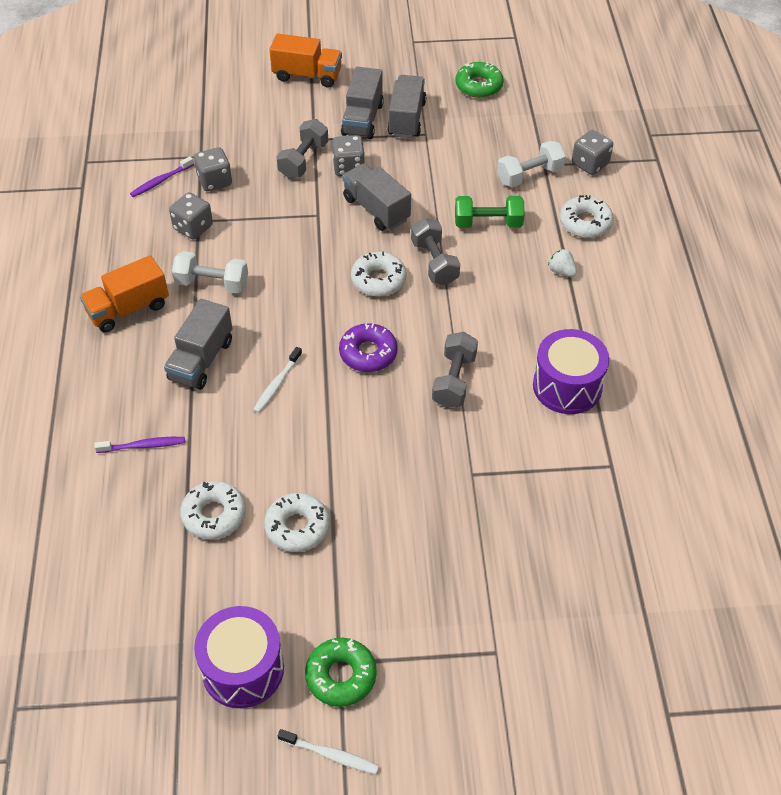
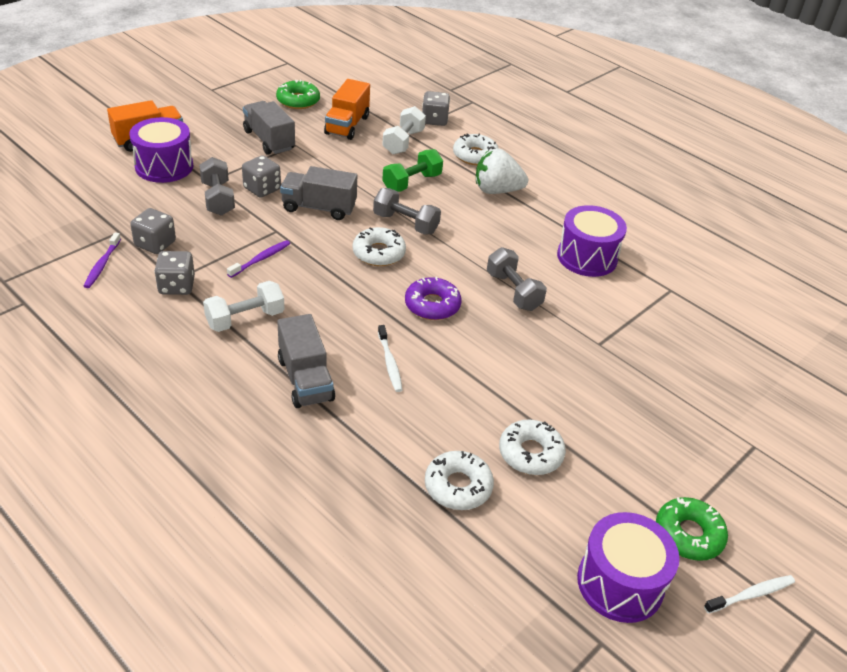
camera: 45 degrees left, 10 degrees down
orange truck [80,255,169,332] -> orange truck moved to [324,79,370,140]
purple toothbrush [94,437,185,453] -> purple toothbrush moved to [227,240,290,278]
grey truck [341,67,384,139] -> none
white strawberry [548,249,577,277] -> white strawberry [476,148,528,194], size x1.99
none -> purple drum [129,117,193,183]

